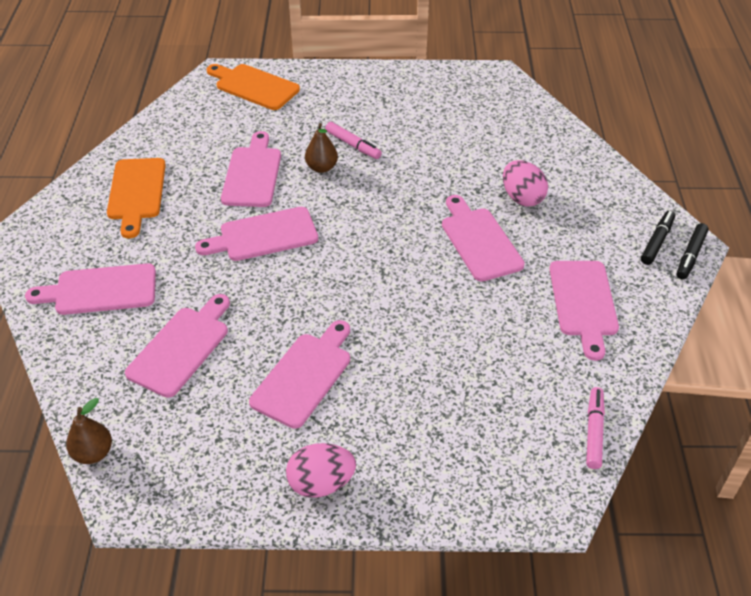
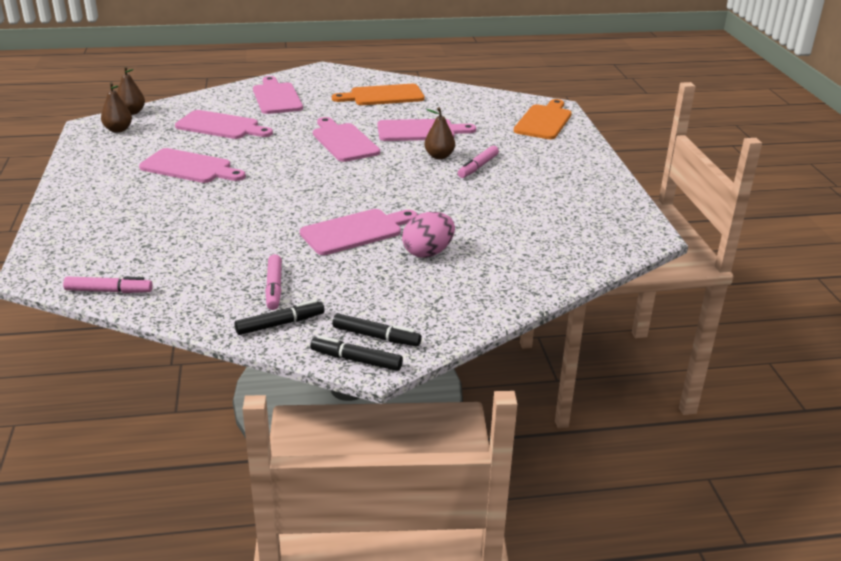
camera: 80 degrees right, 15 degrees down
pink egg [286,443,356,498] -> none
pink cutting board [549,261,619,361] -> pink marker [265,254,282,310]
none -> brown pear [101,82,132,133]
none -> black marker [234,300,325,335]

